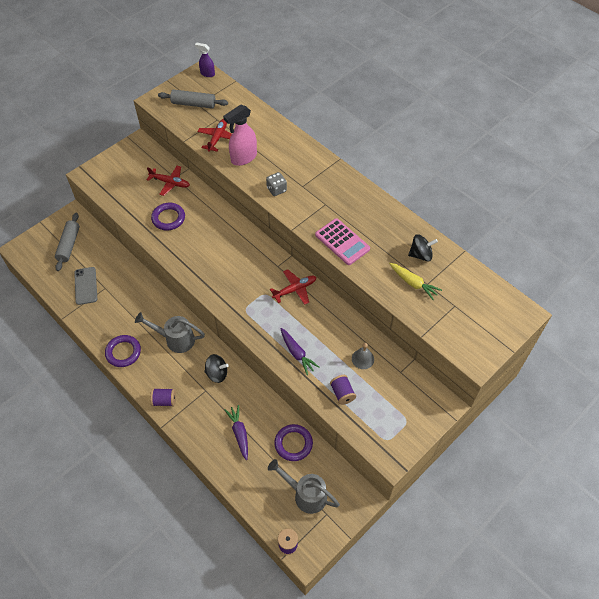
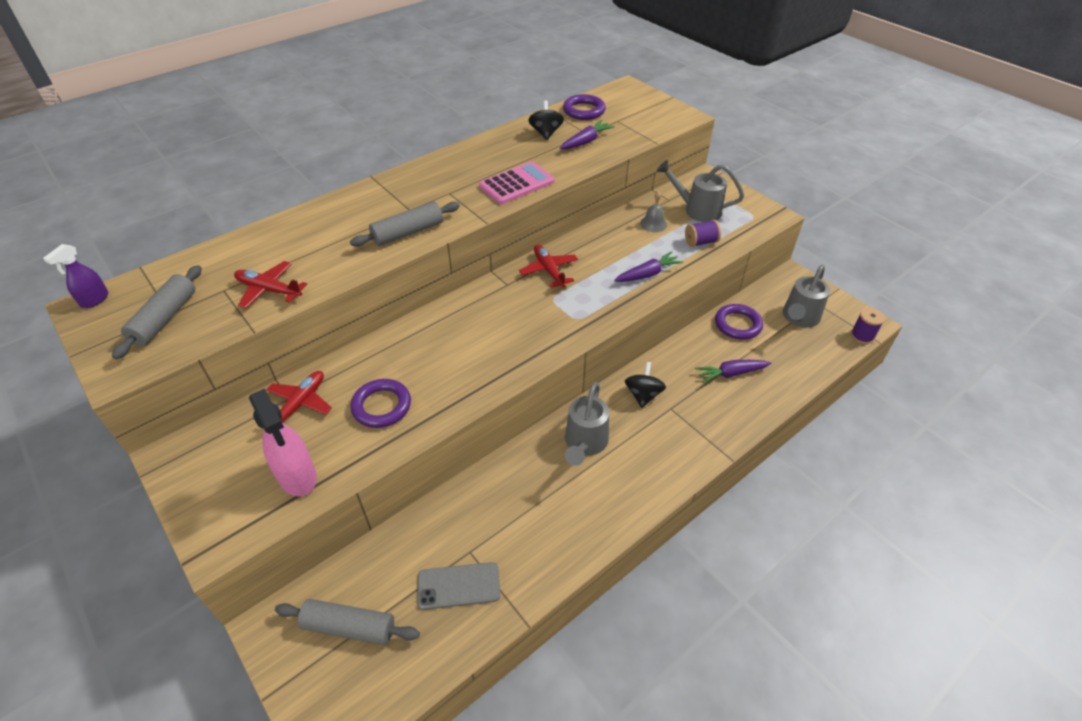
camera: 85 degrees left, 10 degrees down
purple ring [105,335,141,367] -> purple ring moved to [563,94,606,120]
purple spool [150,388,176,407] -> none
pink spray bottle [223,105,257,166] -> pink spray bottle moved to [249,389,317,496]
grey dice [266,172,287,196] -> grey rolling pin [350,202,460,247]
yellow carrot [389,263,442,300] -> purple carrot [560,120,615,149]
none -> grey watering can [657,160,744,222]

